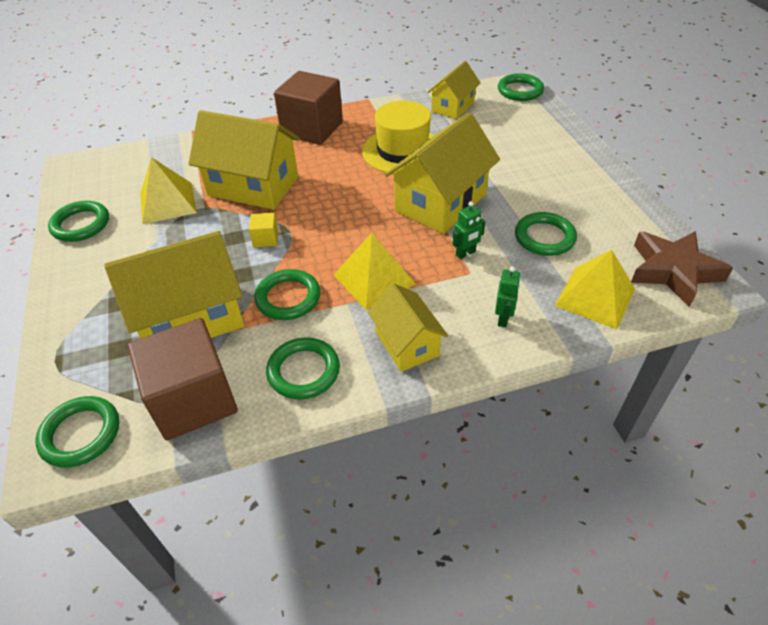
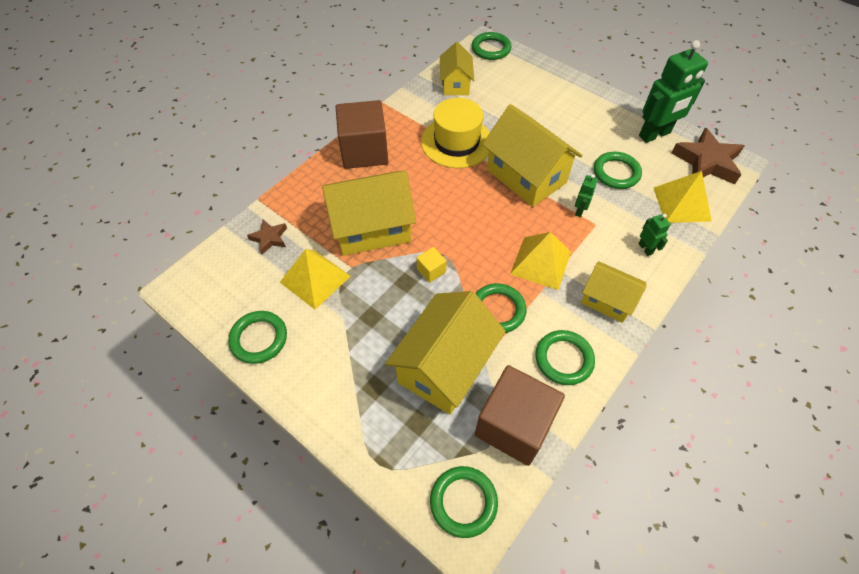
camera: 35 degrees left, 10 degrees up
yellow house [385,113,500,234] -> yellow house turned 45 degrees counterclockwise [482,104,583,207]
none -> brown star [247,220,287,255]
none -> green robot [639,40,708,143]

